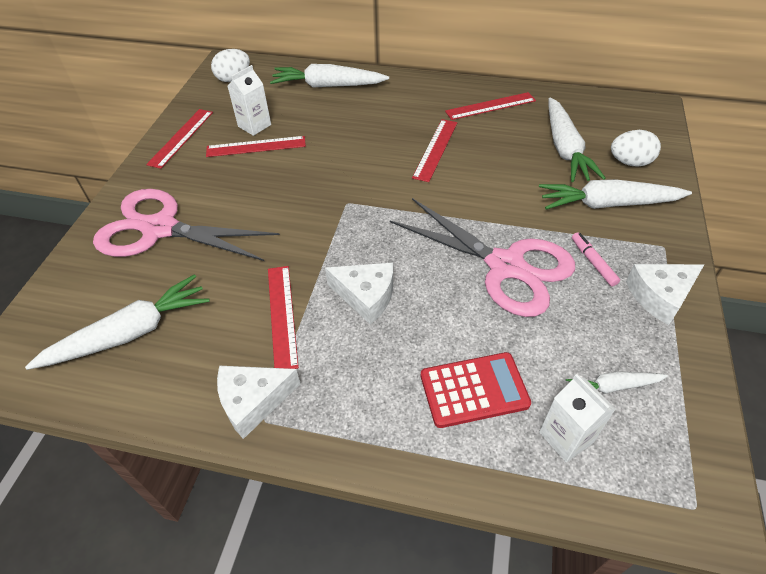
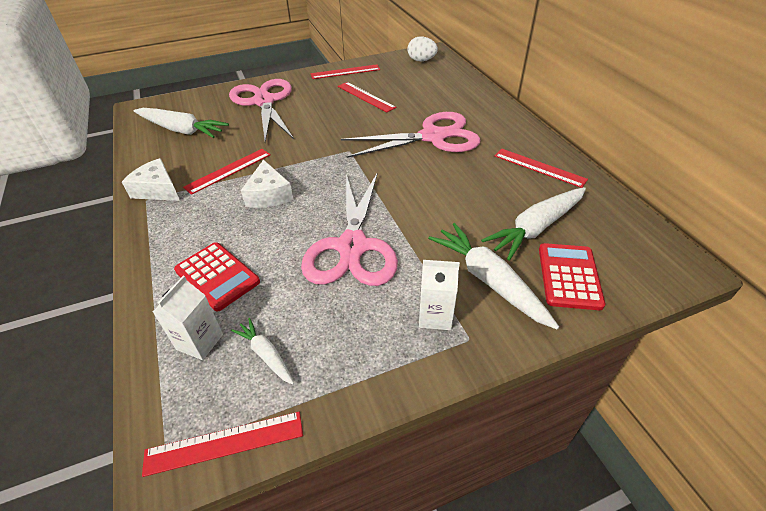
camera: 55 degrees right, 5 degrees down
white carton [228,65,271,136] -> white carton moved to [419,260,460,330]
white carrot [270,64,389,88] -> none
red ruler [412,119,457,182] -> red ruler moved to [142,412,303,477]
pink marker [572,232,620,286] -> none
white egg [611,130,661,167] -> red calculator [539,243,605,310]
white cheese [626,264,704,325] -> none
none -> pink scissors [341,112,480,158]

